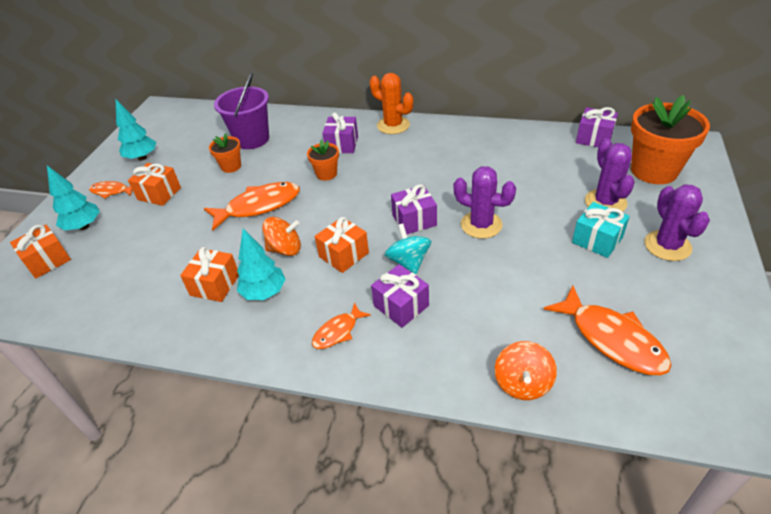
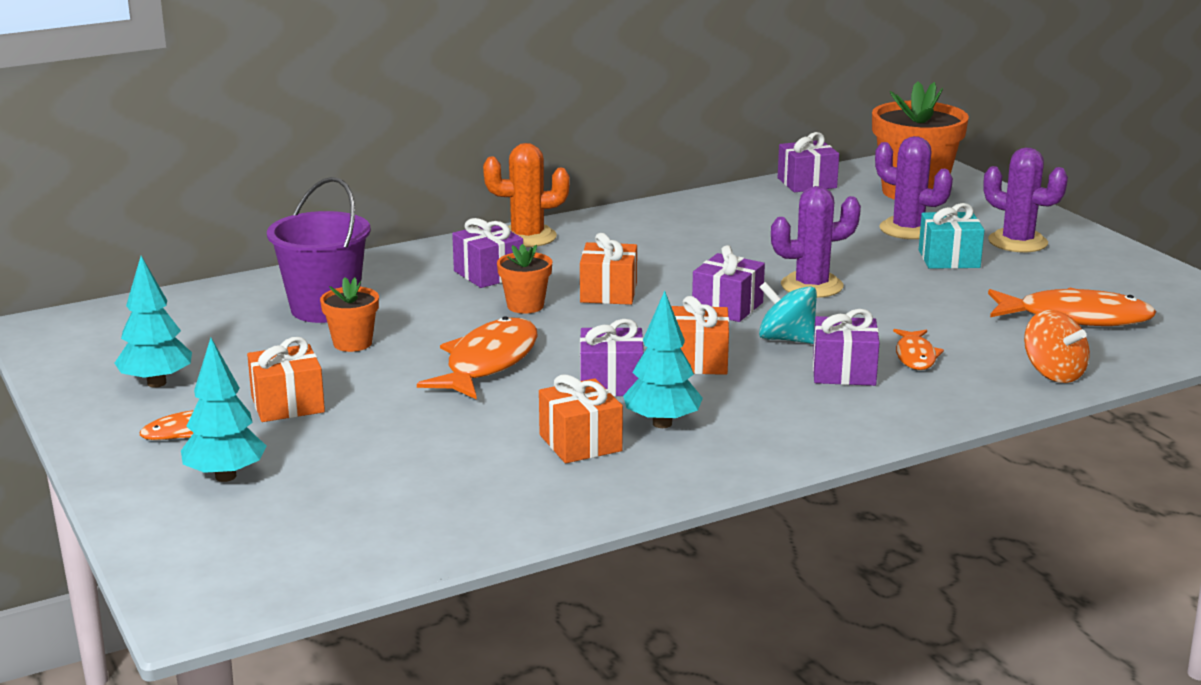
camera: 45 degrees left, 20 degrees down
orange gift [10,225,71,278] -> orange gift moved to [580,233,637,305]
orange spinning top [262,217,301,256] -> purple gift [580,319,644,397]
orange fish [312,302,371,349] -> orange fish moved to [893,329,944,370]

